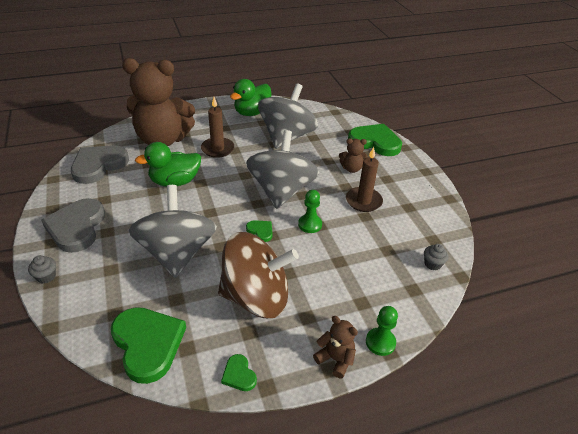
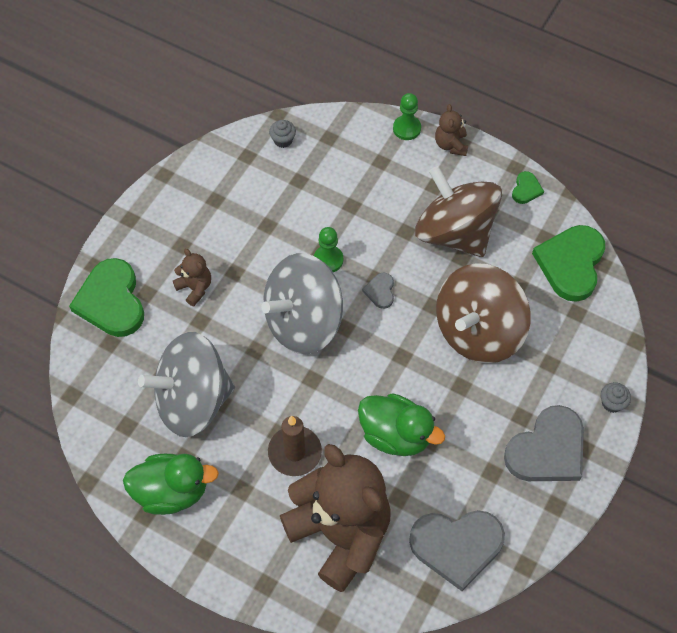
camera: 130 degrees left, 20 degrees up
grey spinning top [128,185,217,278] -> brown spinning top [436,263,530,363]
green heart [246,220,273,242] -> grey heart [362,273,394,309]
brown candle [346,147,383,212] -> none

